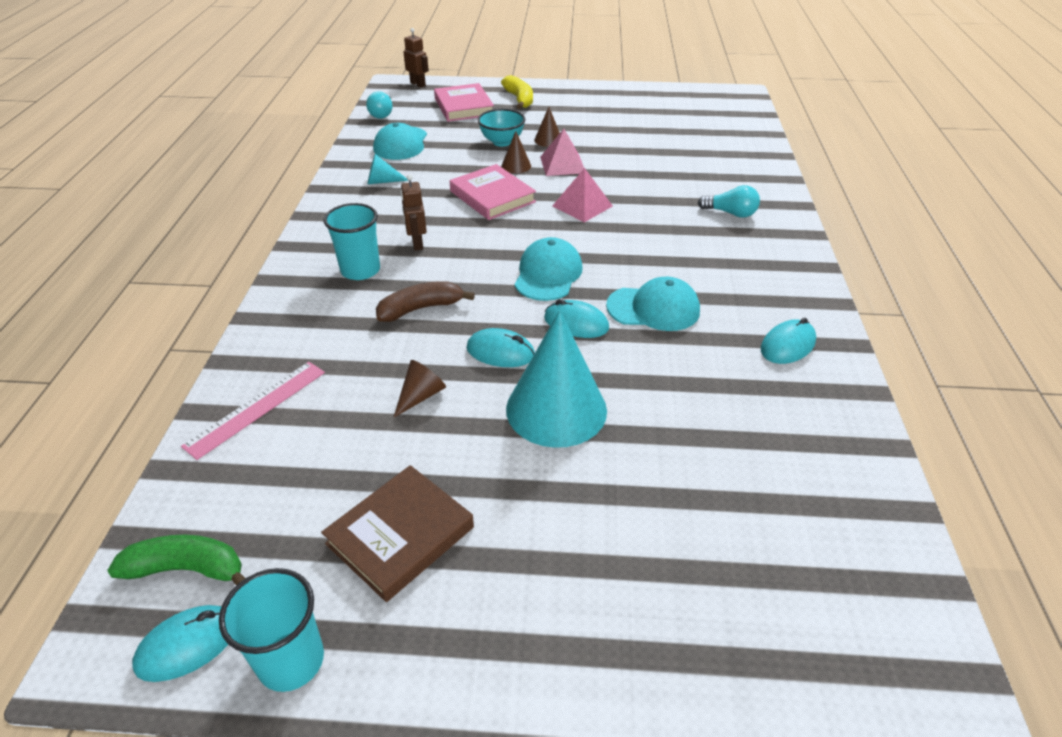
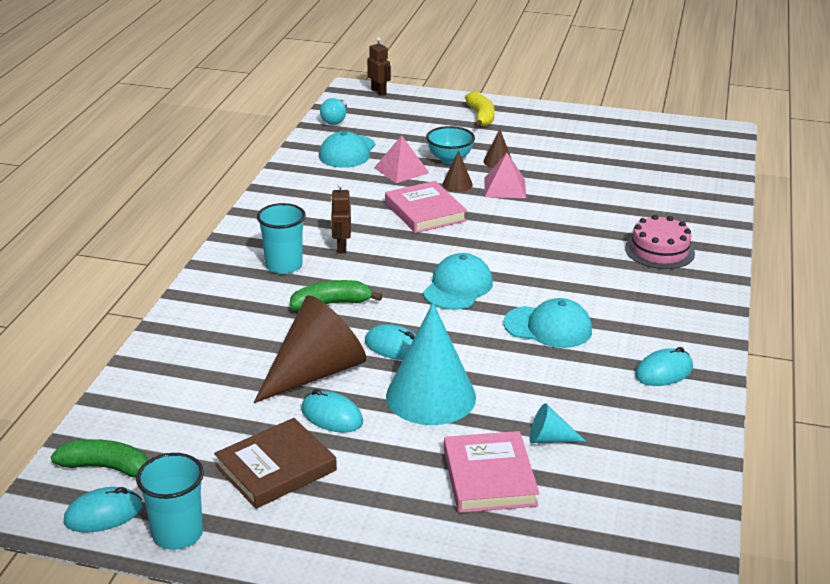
camera: 10 degrees right, 10 degrees down
pink ruler [181,362,325,460] -> none
turquoise cone [367,154,409,184] -> turquoise cone moved to [530,403,586,443]
brown banana [376,281,475,322] -> green banana [290,280,383,310]
brown cone [393,360,446,418] -> brown cone [254,295,366,403], size x2.25
pink book [434,83,494,122] -> pink book moved to [444,431,539,513]
turquoise mouse [544,299,609,338] -> turquoise mouse moved to [301,389,363,433]
pink pyramid [552,168,613,222] -> pink pyramid moved to [374,135,429,183]
turquoise light bulb [698,185,760,218] -> pink cake [625,215,695,269]

